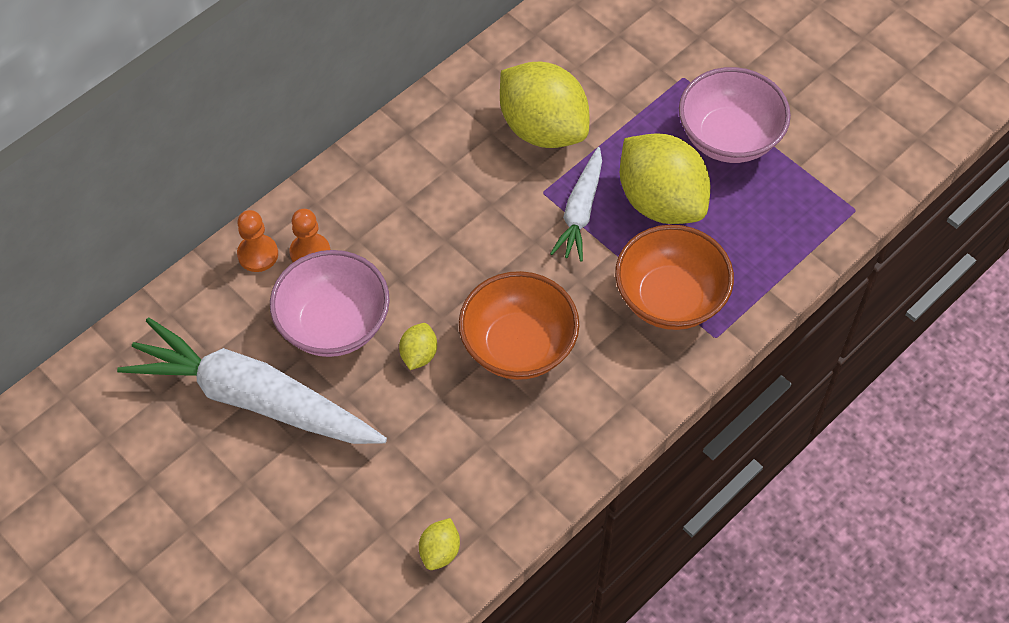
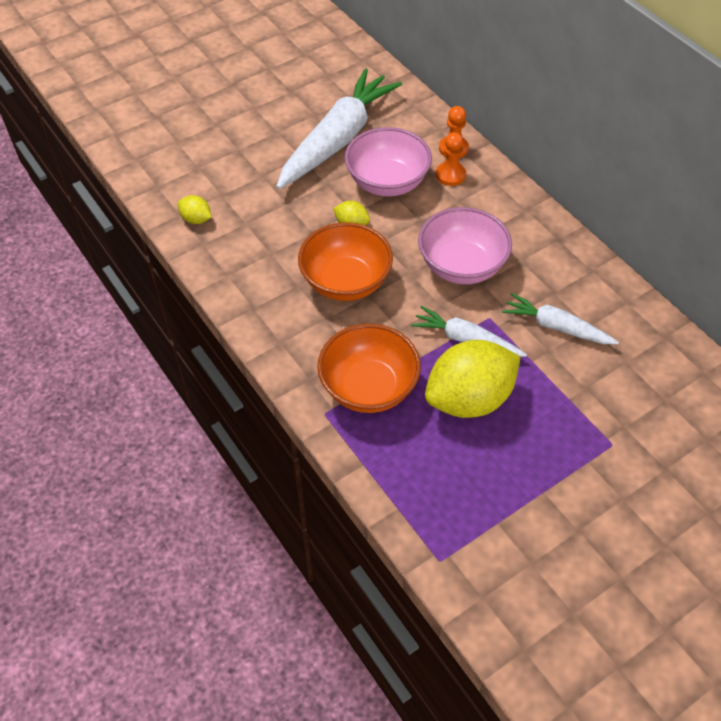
camera: 100 degrees right, 5 degrees down
yellow lemon [500,62,589,148] -> white carrot [502,293,619,344]
pink bowl [679,67,791,163] -> pink bowl moved to [418,207,512,284]

